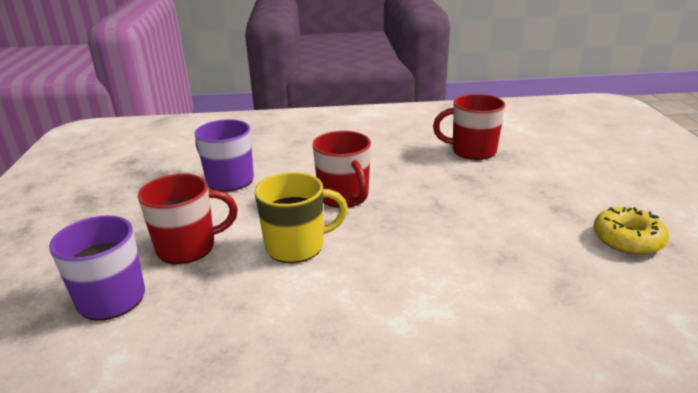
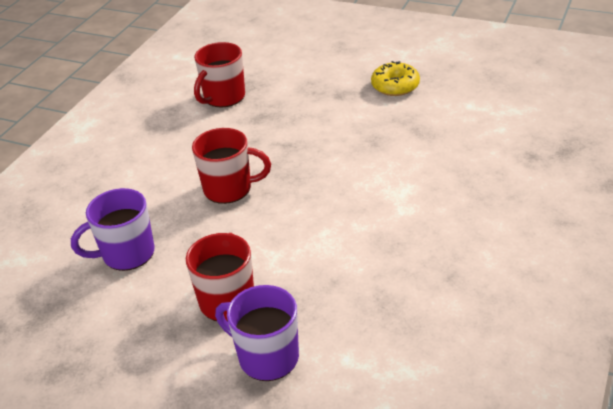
camera: 60 degrees left, 10 degrees up
yellow mug [255,172,348,263] -> none

